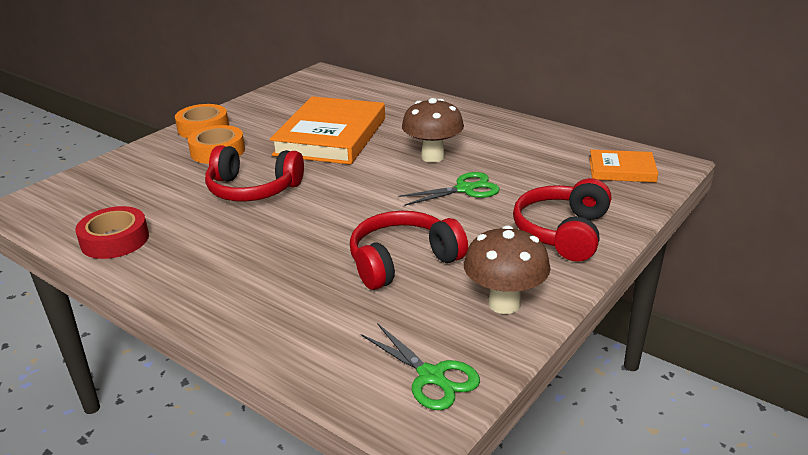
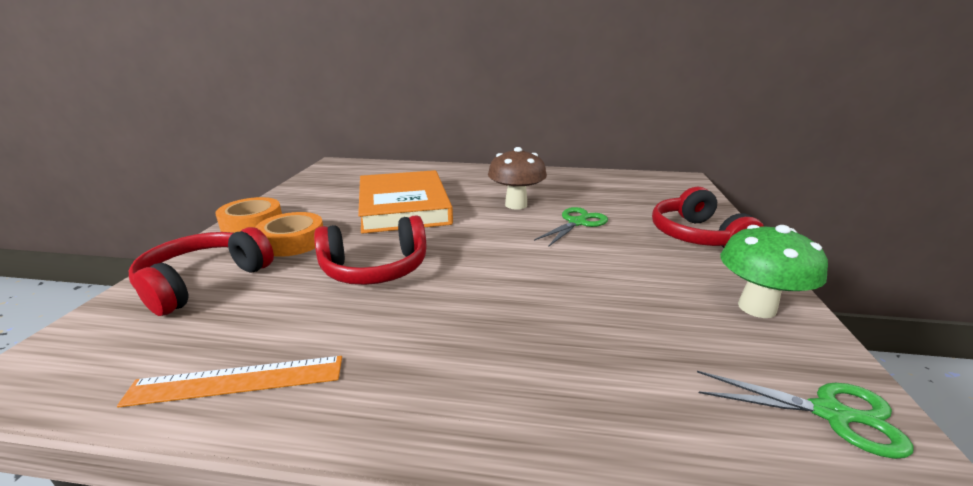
camera: 30 degrees left, 5 degrees down
red tape [75,206,149,259] -> orange ruler [117,356,342,408]
red headphones [350,211,468,290] -> red headphones moved to [129,227,274,316]
brown mushroom [464,225,551,314] -> green mushroom [720,225,828,318]
orange book [589,150,658,182] -> none

